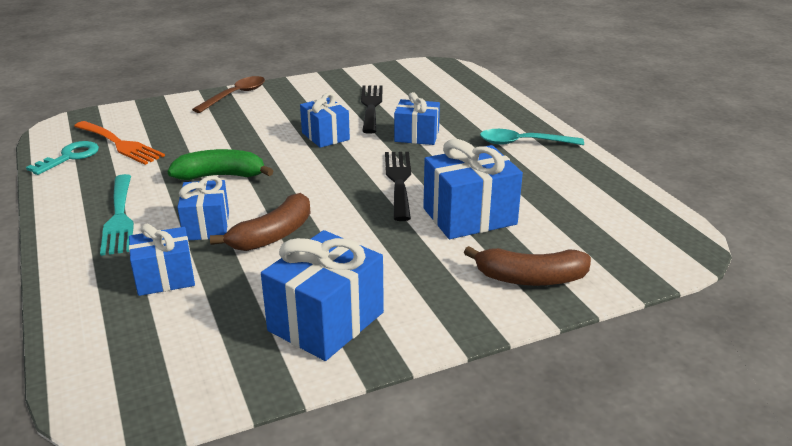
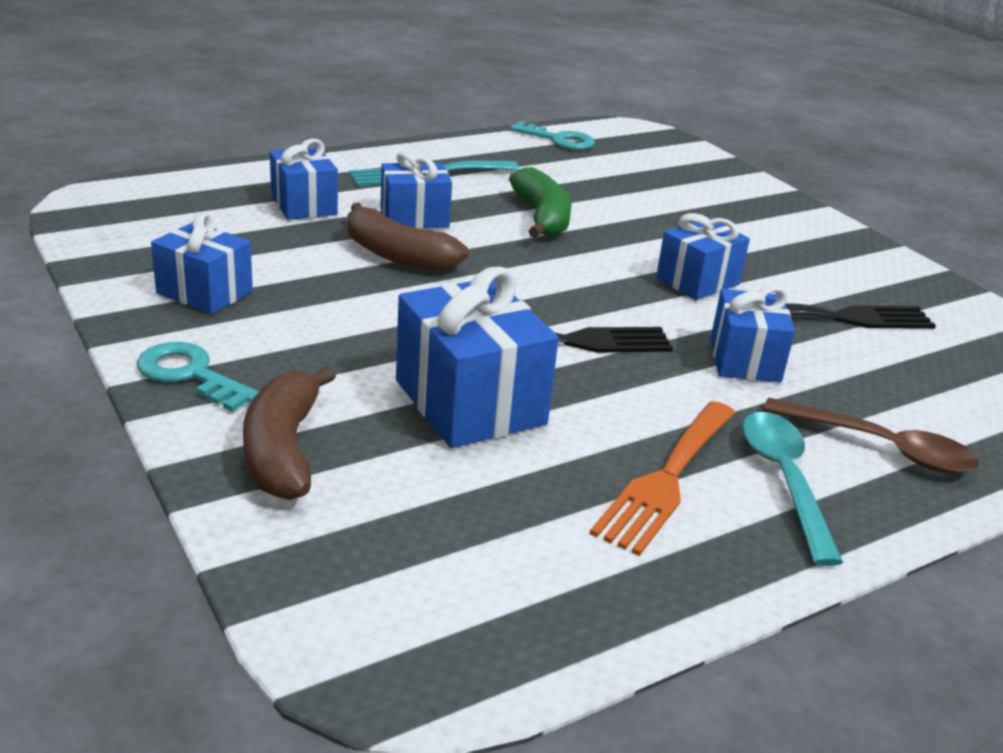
camera: 80 degrees right, 0 degrees up
orange fork [74,121,165,165] -> orange fork moved to [590,401,735,556]
brown spoon [192,76,265,113] -> brown spoon moved to [763,398,980,474]
blue gift [261,230,384,361] -> blue gift [151,213,253,314], size x0.64
none -> turquoise key [137,342,259,412]

